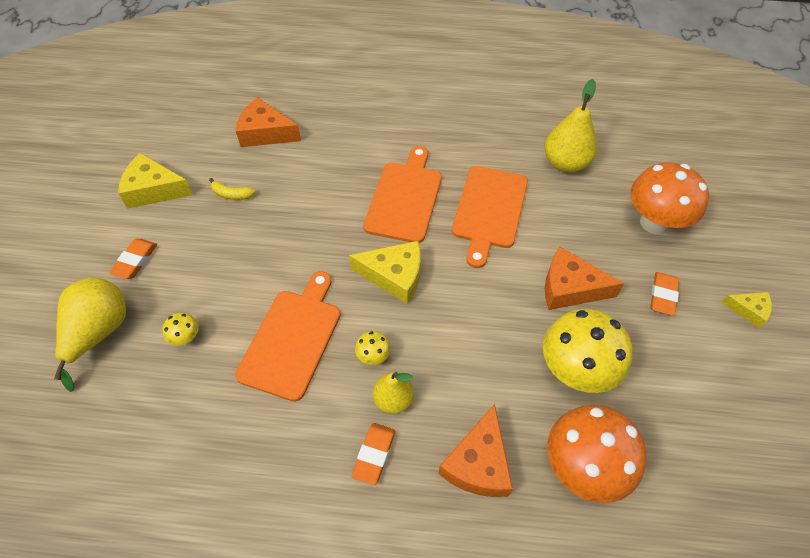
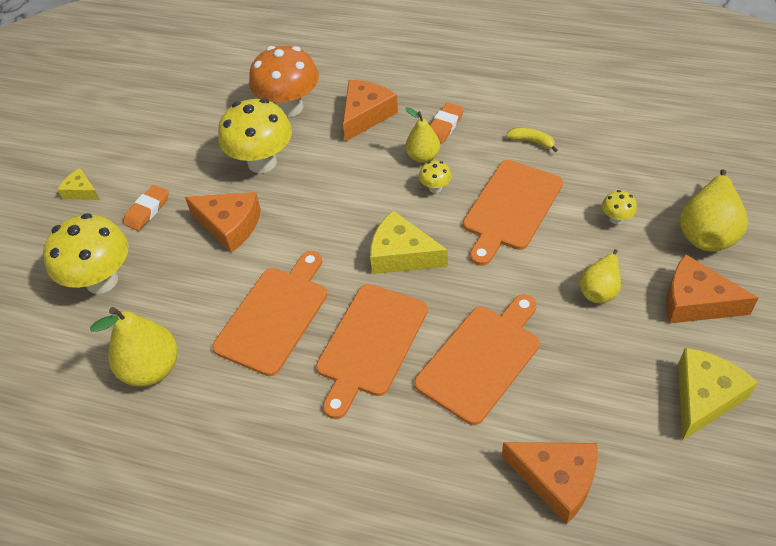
camera: 165 degrees left, 5 degrees down
orange eraser [109,239,157,279] -> orange cheese [666,254,758,324]
yellow cheese [118,153,193,209] -> yellow cheese turned 75 degrees counterclockwise [678,348,758,441]
yellow banana [209,178,256,200] -> yellow banana moved to [506,128,558,152]
orange mushroom [630,162,709,234] -> yellow mushroom [43,213,129,294]
none -> orange cutting board [414,295,540,425]
none -> yellow pear [580,249,621,303]

